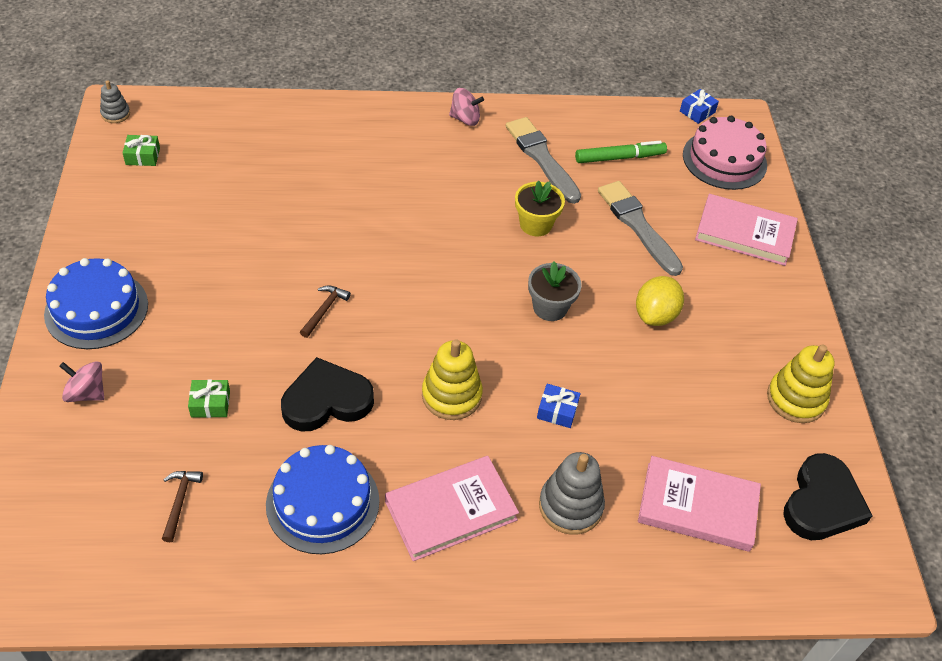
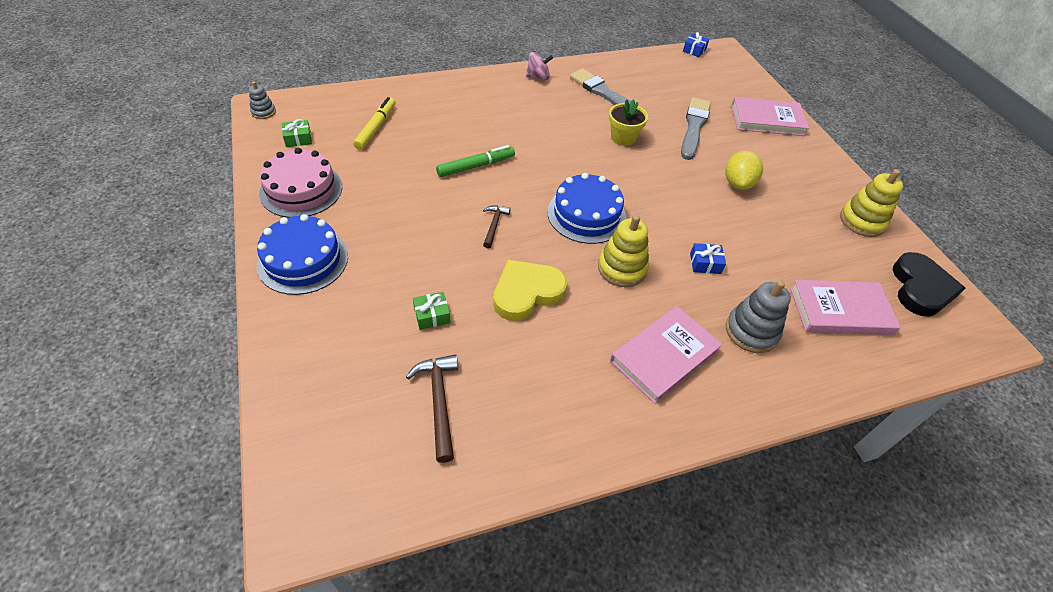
camera: 15 degrees left, 0 degrees up
pink spinning top [59,361,104,402] -> none
brown hammer [162,471,203,542] -> brown hammer [406,354,458,463], size x1.58
blue cake [266,445,380,554] -> blue cake moved to [547,173,627,244]
black heart [281,357,374,432] -> yellow heart [494,260,567,321]
grey flower pot [528,261,582,321] -> none
green marker [575,141,667,163] -> green marker moved to [436,145,515,177]
grey brush [598,181,683,276] -> grey brush turned 60 degrees clockwise [681,97,711,160]
pink cake [683,116,767,190] -> pink cake moved to [259,148,342,218]
none -> yellow marker [353,97,395,150]

